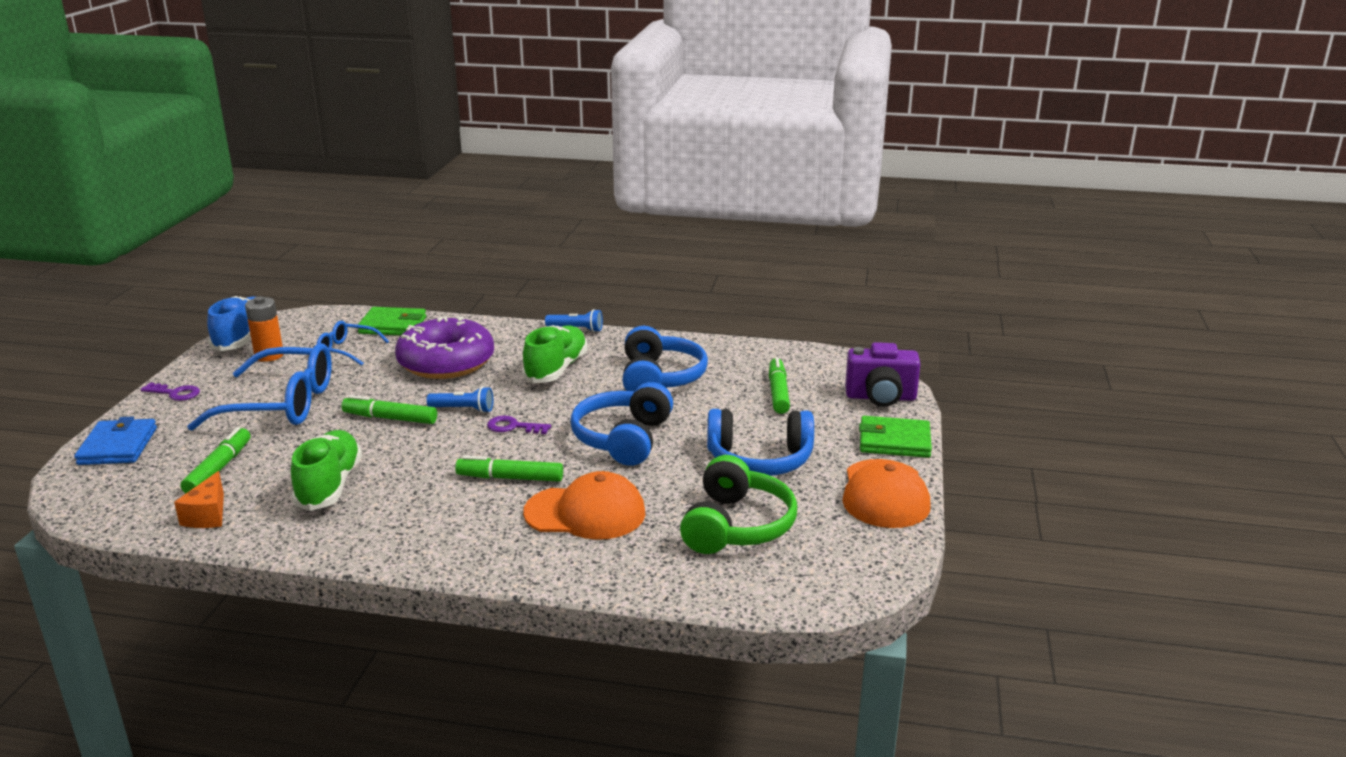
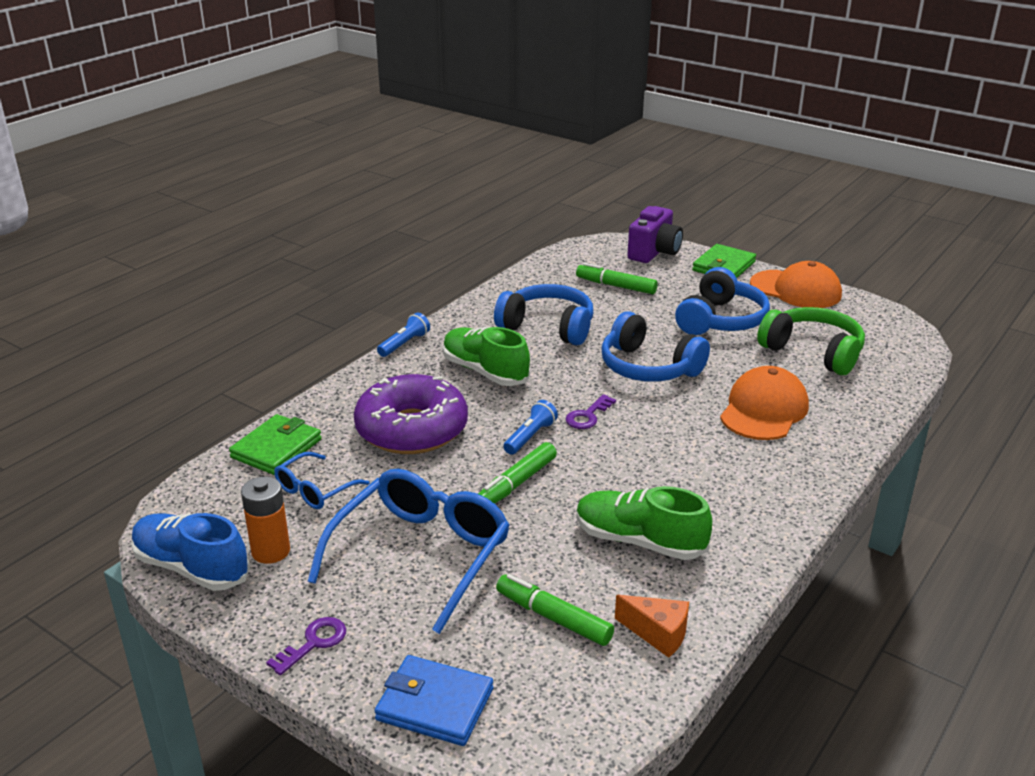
camera: 65 degrees left, 5 degrees up
green marker [455,456,563,482] -> none

